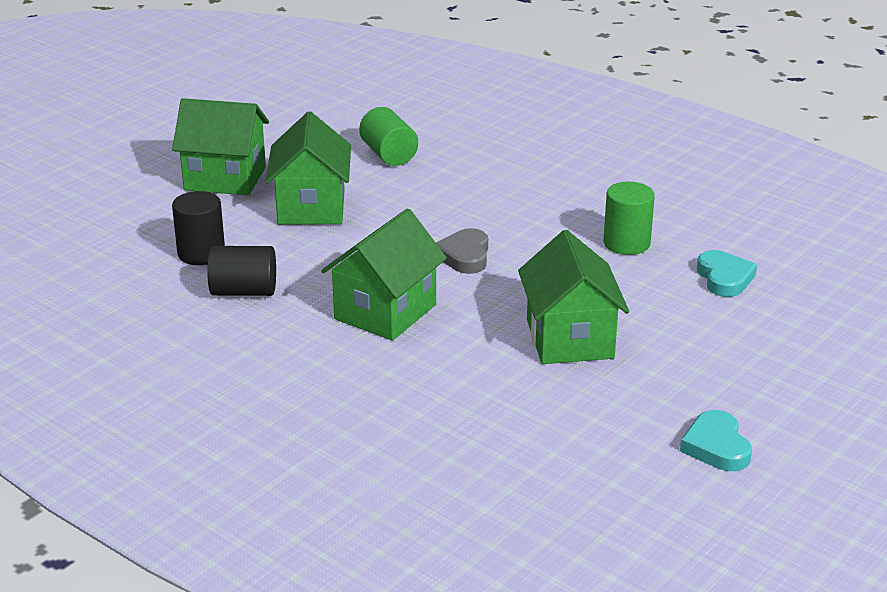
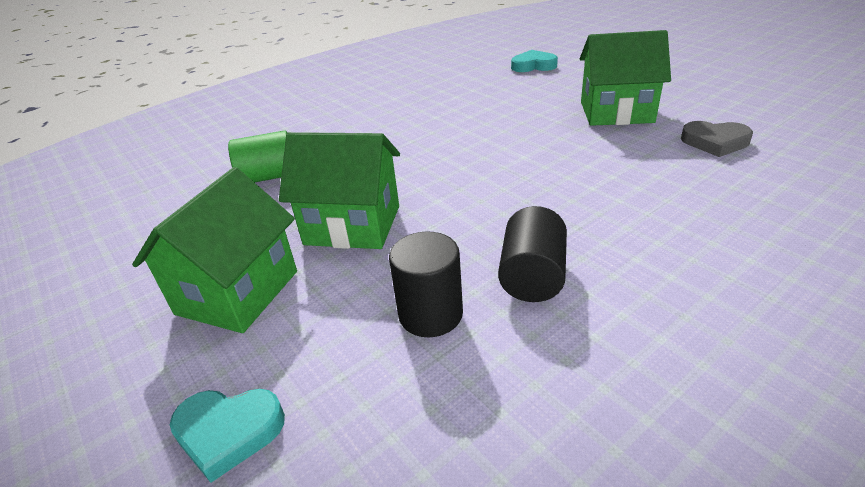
camera: 75 degrees left, 5 degrees up
green house [321,208,447,341] -> none
grey heart [436,228,488,274] -> grey heart moved to [681,121,753,157]
green cylinder [604,182,655,255] -> none
turquoise heart [680,410,752,471] -> turquoise heart moved to [170,389,285,483]

